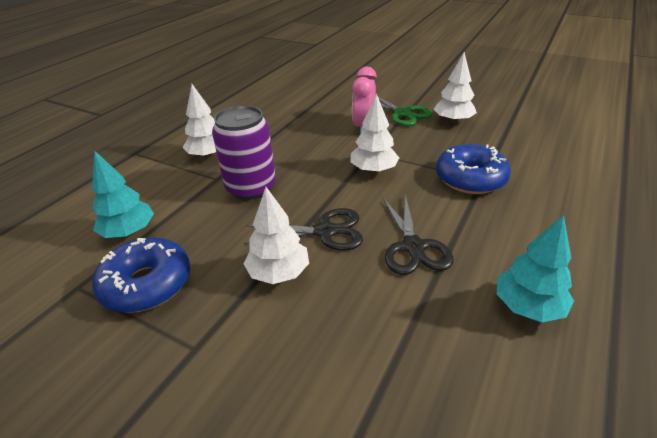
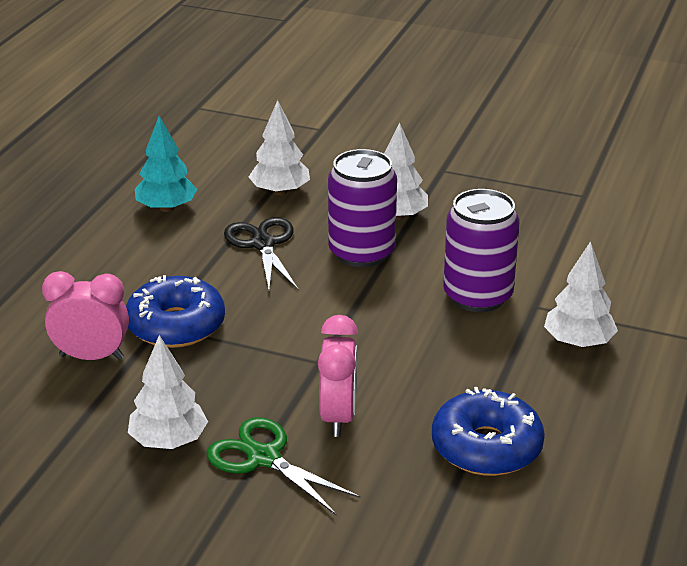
camera: 170 degrees right, 5 degrees down
turquoise tree [92,151,154,238] -> none
blue donut [92,237,190,313] -> blue donut moved to [432,387,545,476]
black scissors [244,208,363,251] -> purple can [328,149,397,267]
white tree [351,94,399,174] -> white tree moved to [249,100,310,195]
none -> pink clock [42,271,129,360]

